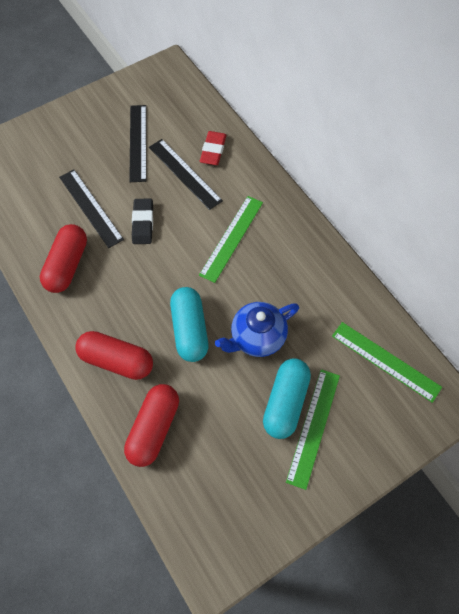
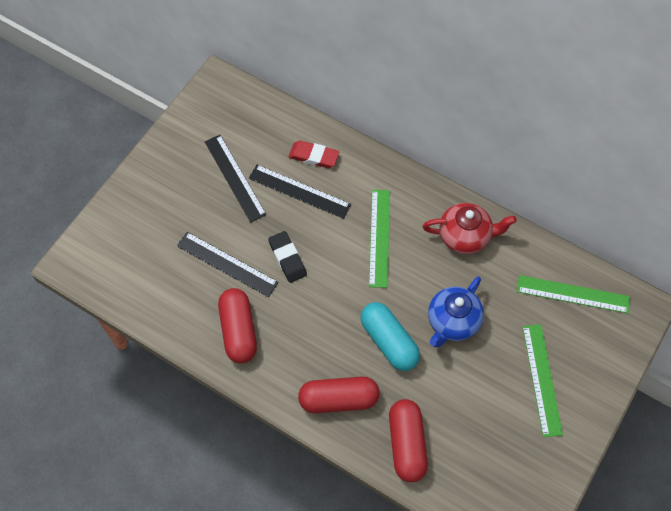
camera: 25 degrees left, 0 degrees up
red eraser [200,131,227,165] -> red eraser turned 60 degrees counterclockwise [288,140,339,168]
turquoise capsule [263,359,311,439] -> none
none -> red teapot [423,203,517,254]

